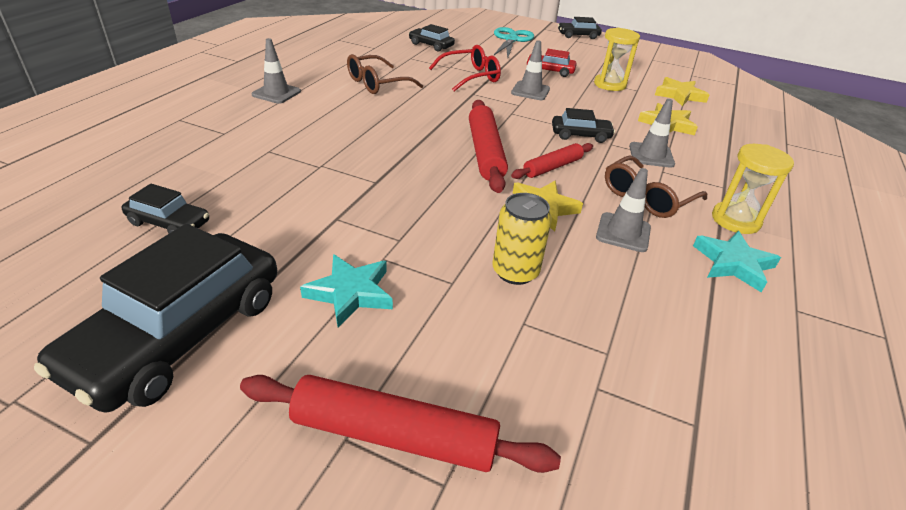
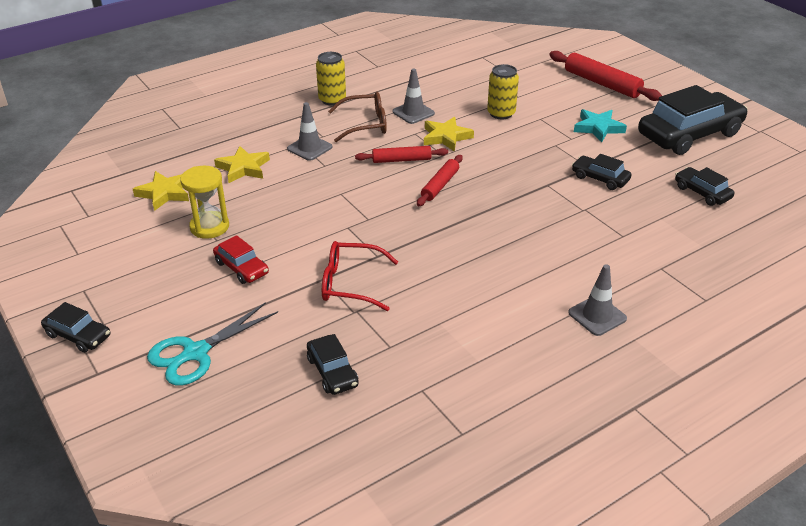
camera: 145 degrees left, 0 degrees up
brown glasses [347,54,423,94] -> none
red rolling pin [469,100,508,193] -> red rolling pin [417,155,463,206], size x0.62
grey traffic cone [511,40,550,100] -> none
black car [552,108,615,143] -> black car moved to [572,154,631,190]
turquoise star [693,231,781,292] -> none
yellow hourglass [712,144,794,234] -> yellow can [316,52,346,105]

